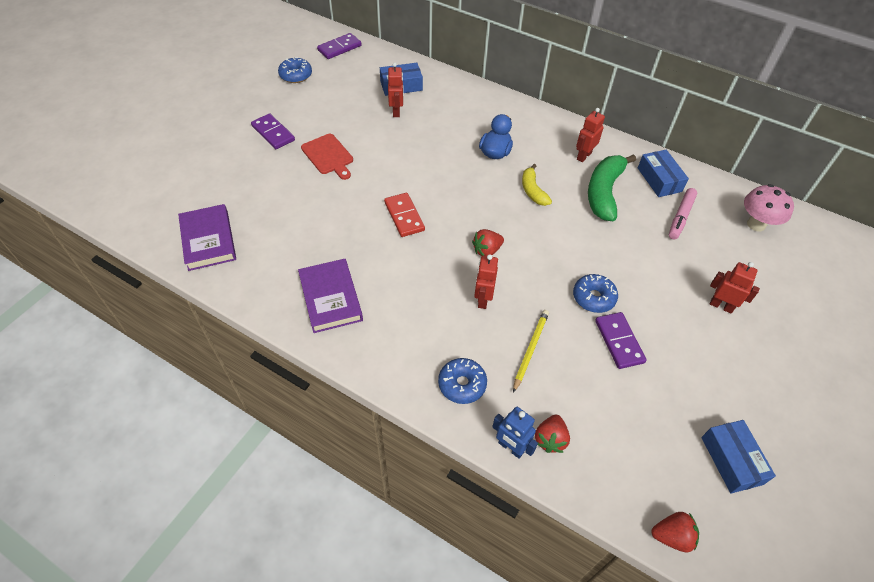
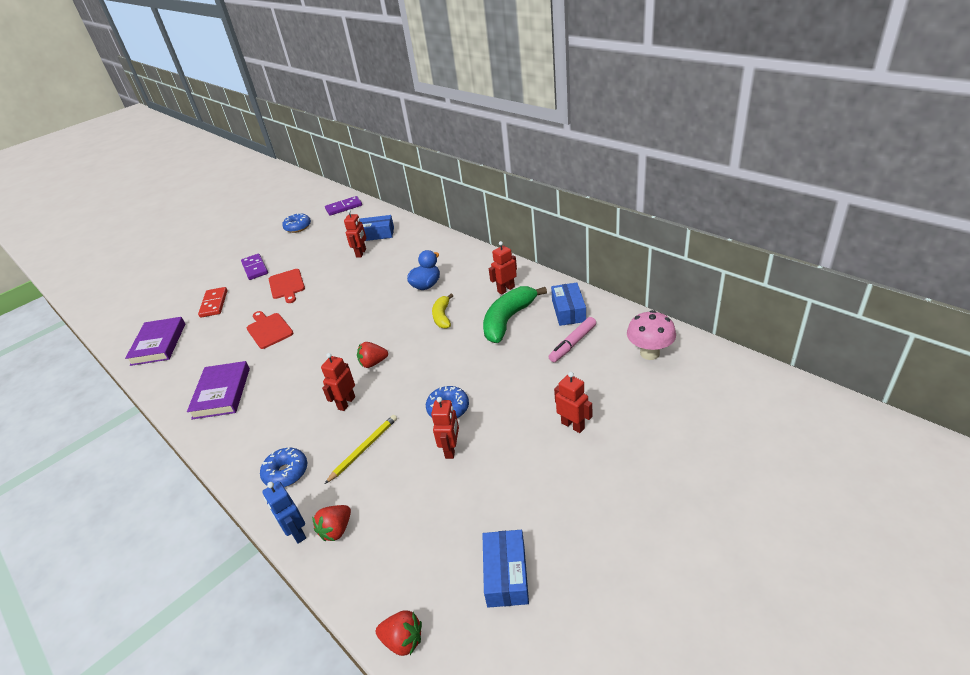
camera: 20 degrees right, 15 degrees down
red domino [384,193,425,237] -> red domino moved to [198,287,227,318]
purple domino [595,312,646,369] -> red robot [431,397,459,459]
none -> red cutting board [247,311,293,349]

